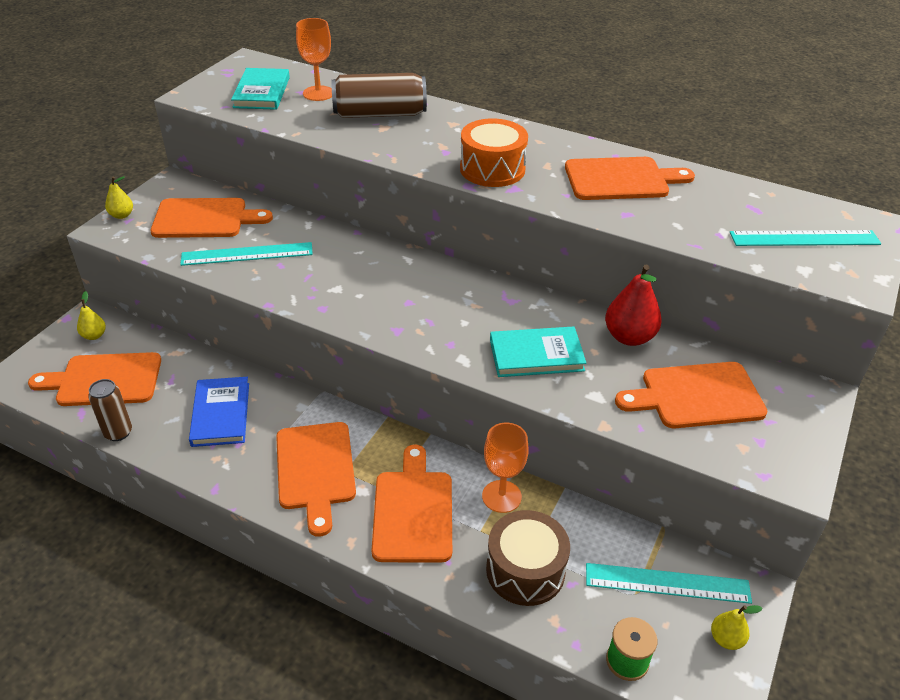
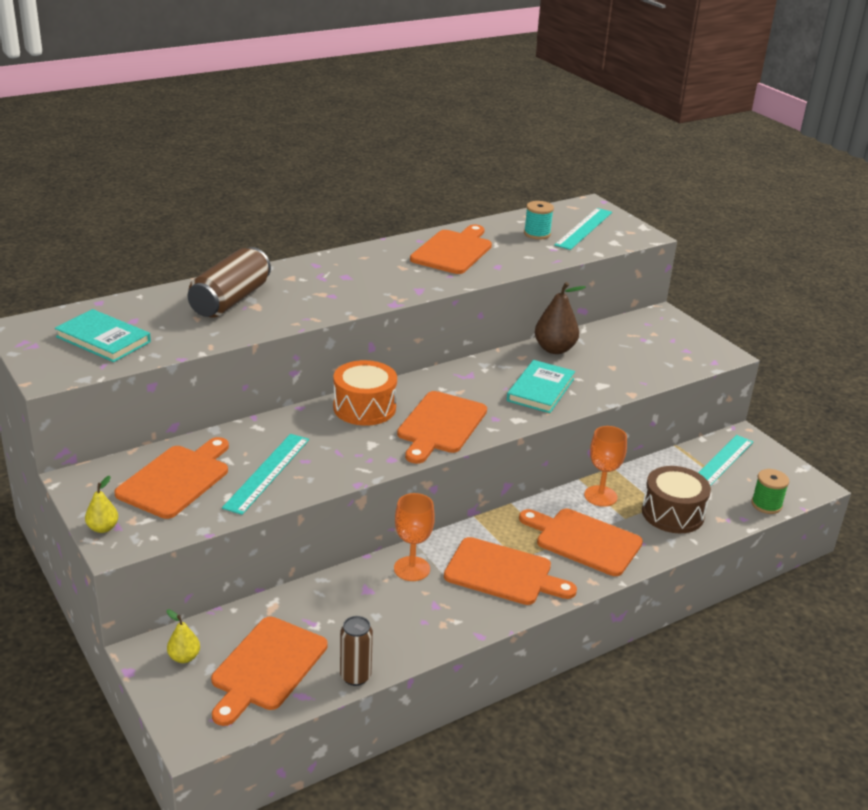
camera: 60 degrees left, 10 degrees down
blue book [189,377,249,447] -> none
orange goblet [296,18,332,101] -> orange goblet moved to [394,493,435,581]
orange drum [460,118,528,187] -> orange drum moved to [333,360,397,426]
red pear [605,264,662,346] -> brown pear [535,282,586,354]
orange cutting board [615,362,768,428] -> orange cutting board moved to [397,391,487,464]
yellow pear [711,605,763,650] -> none
none -> turquoise spool [524,201,554,240]

